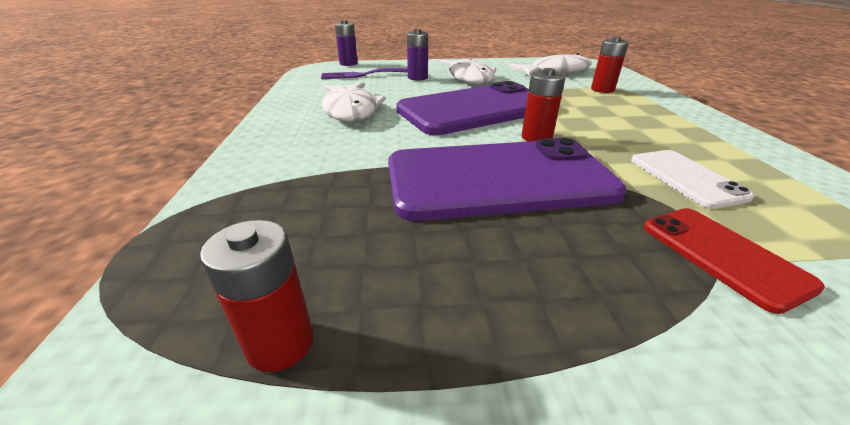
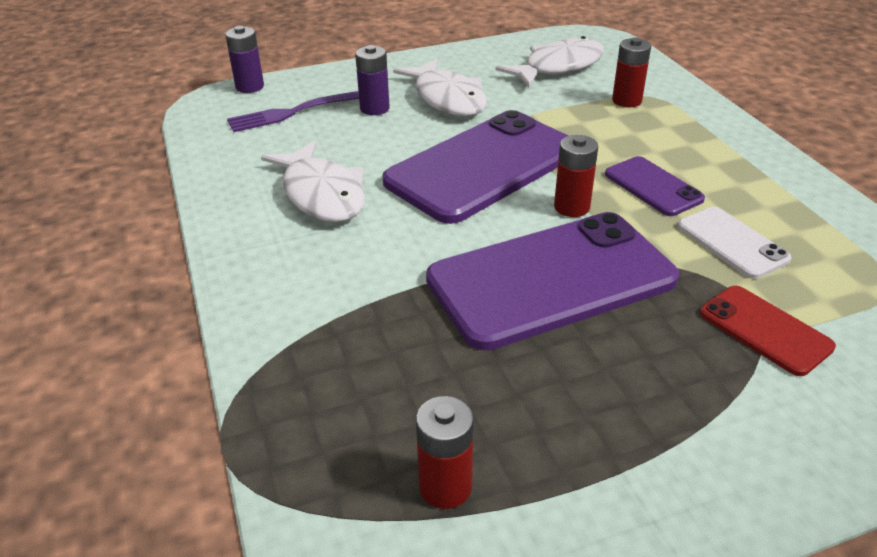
camera: 15 degrees left, 5 degrees up
none -> purple phone [605,156,705,216]

